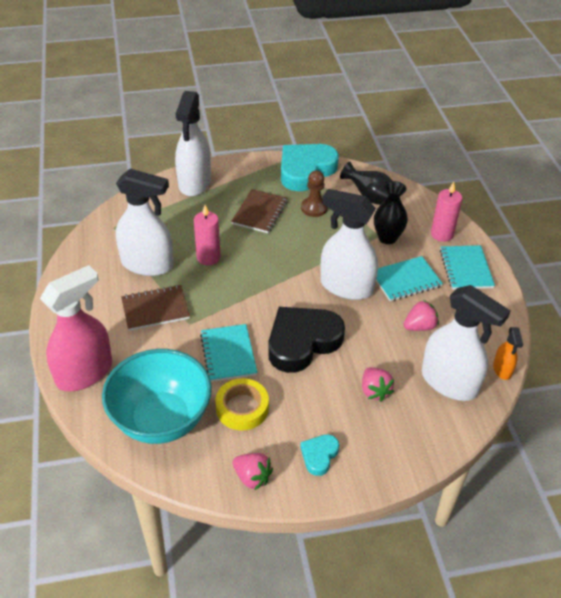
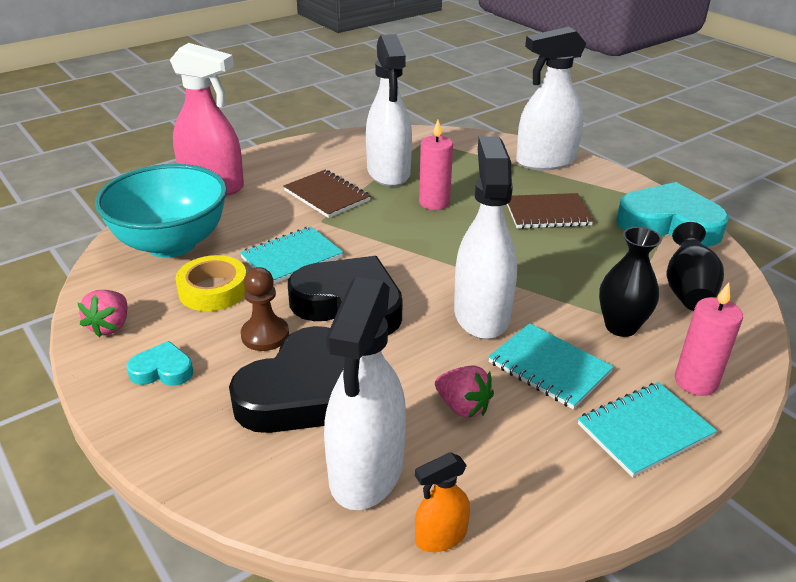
camera: 65 degrees right, 10 degrees down
brown pawn [301,170,328,217] -> brown pawn moved to [241,267,289,351]
pink strawberry [362,367,394,402] -> black heart [229,326,345,433]

